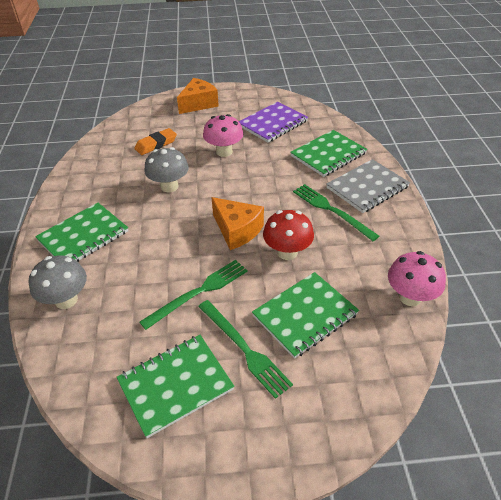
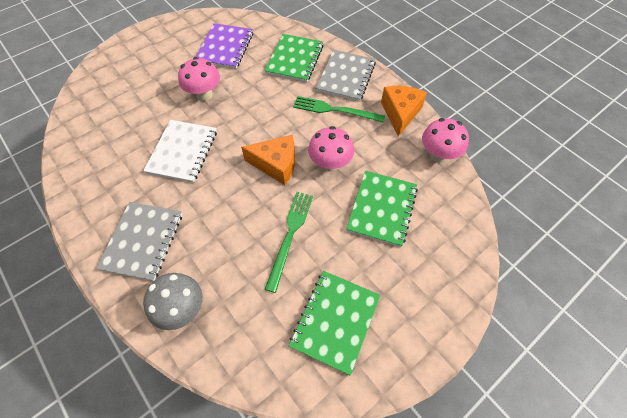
camera: 35 degrees left, 15 degrees up
green notebook [35,203,128,262] -> grey notebook [96,202,182,281]
orange eraser [134,128,177,155] -> none
grey mushroom [145,147,189,192] -> white notebook [143,120,217,183]
orange cheese [177,78,219,114] -> orange cheese moved to [381,86,427,137]
green fork [198,300,293,399] -> none
red mushroom [263,210,314,260] -> pink mushroom [308,126,354,172]

